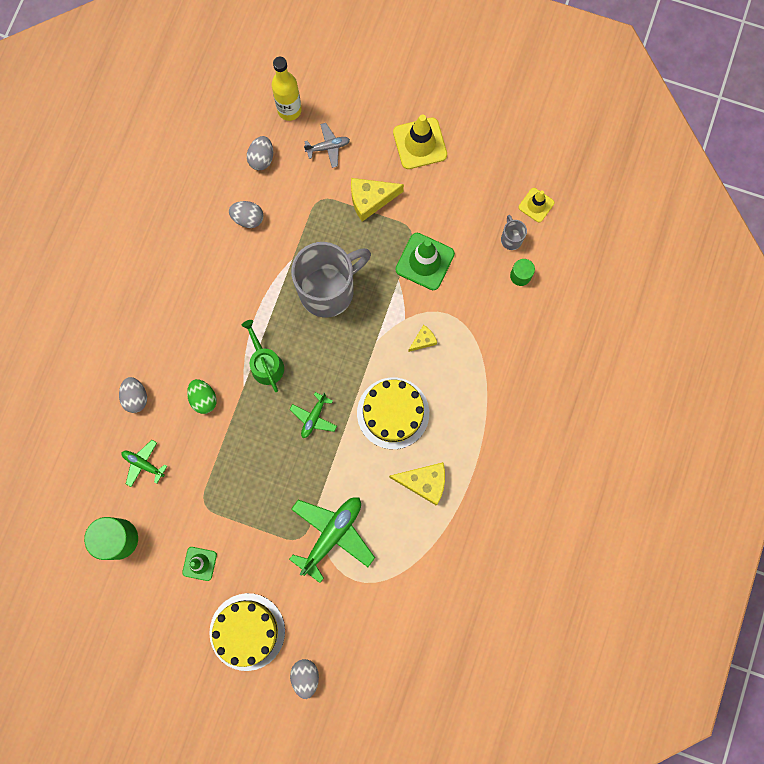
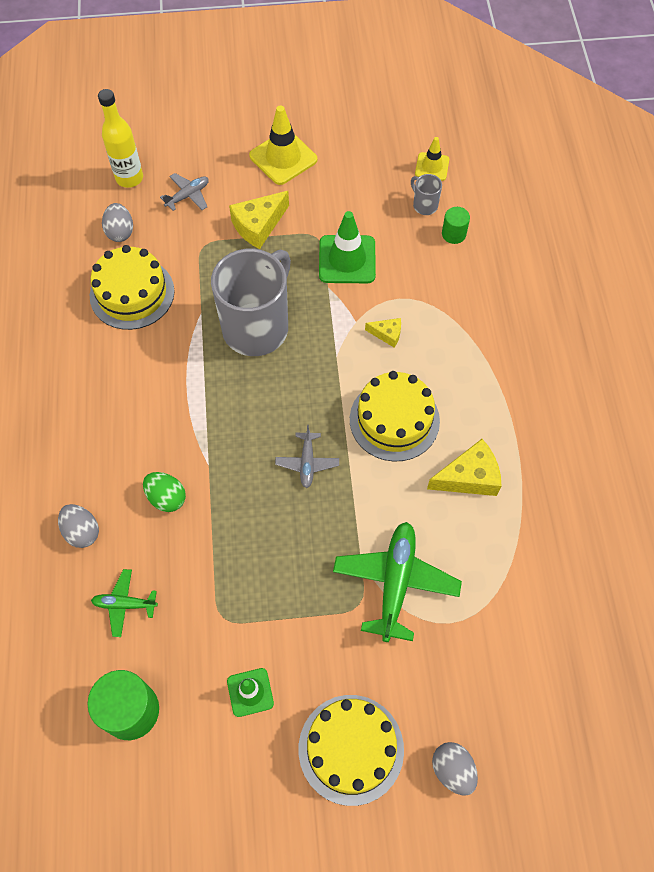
camera: 25 degrees left, 15 degrees down
grey egg [229,201,264,228] -> yellow cake [90,245,175,330]
green watering can [241,320,284,392] -> none
green plane [290,392,337,438] -> grey plane [275,425,339,488]
yellow cheese [408,325,437,352] -> yellow cheese turned 75 degrees clockwise [365,318,401,348]

